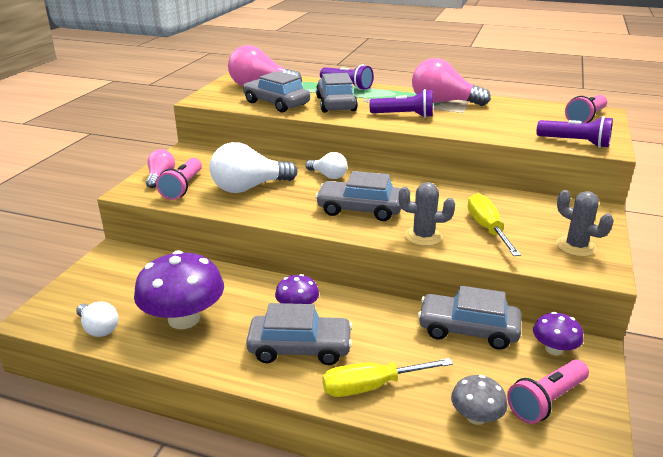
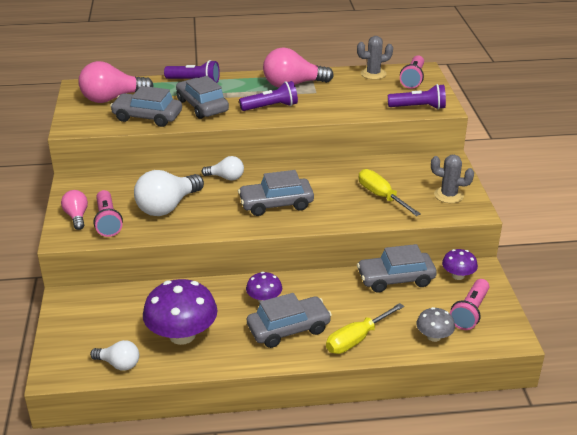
camera: 25 degrees left, 5 degrees up
grey cactus [399,182,455,246] -> grey cactus moved to [357,36,393,80]

